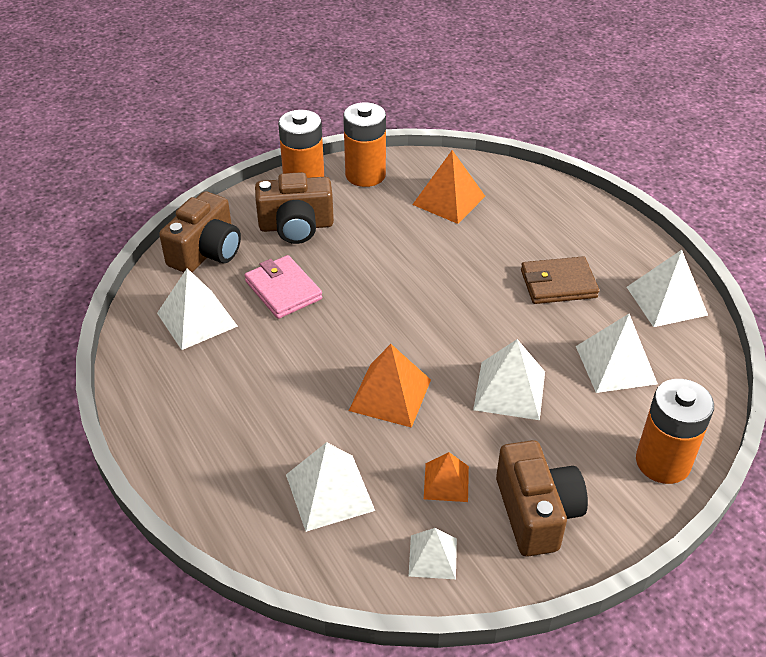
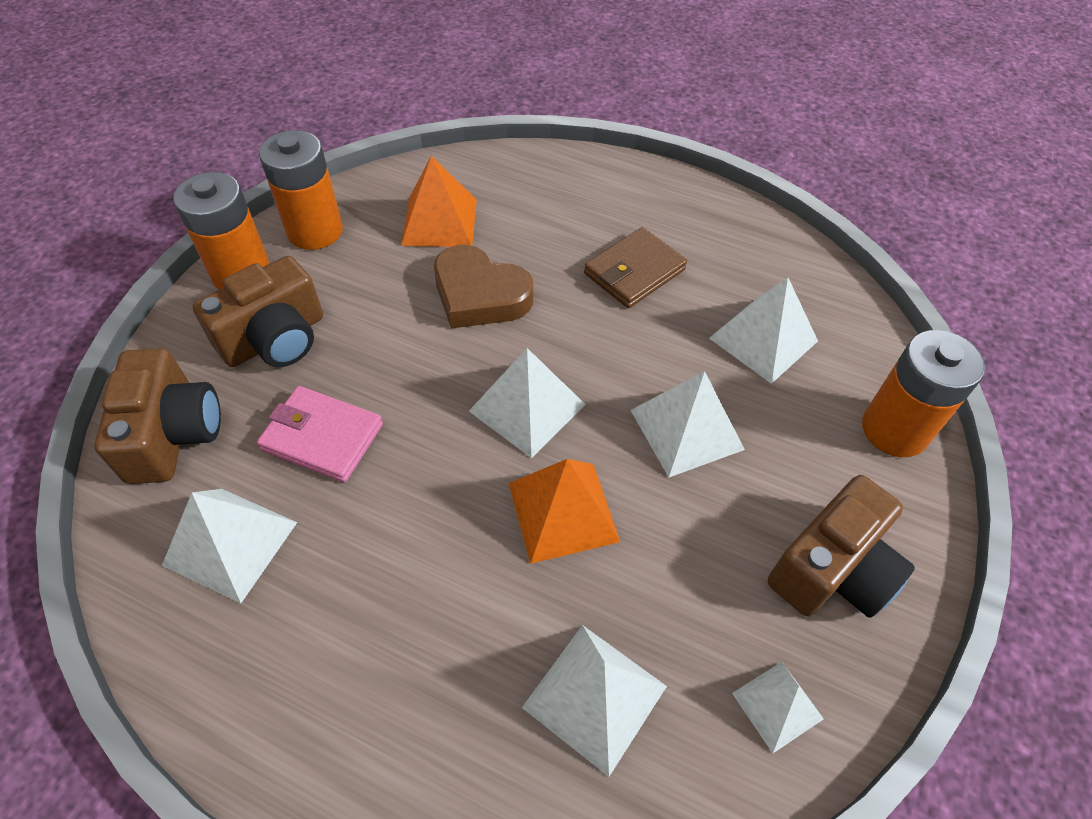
camera: 35 degrees left, 10 degrees up
orange pyramid [424,452,469,502] -> none
brown camera [496,440,588,557] -> brown camera turned 90 degrees clockwise [768,475,915,618]
white pyramid [627,250,708,327] -> white pyramid moved to [469,348,586,458]
none -> brown heart [434,245,533,328]

